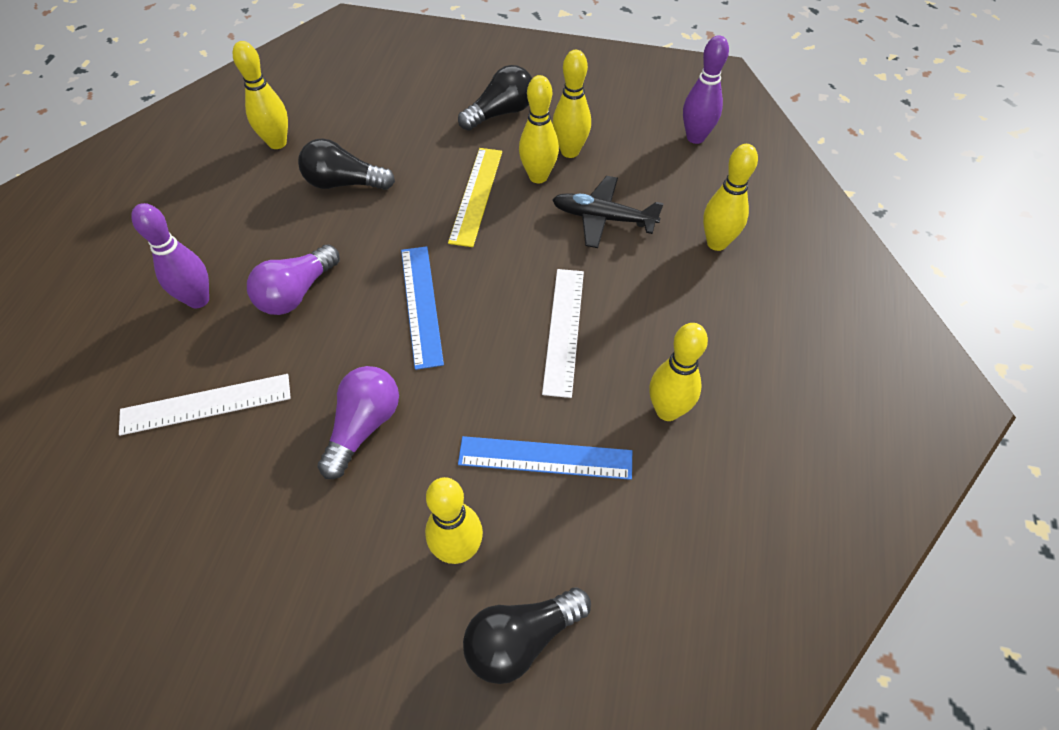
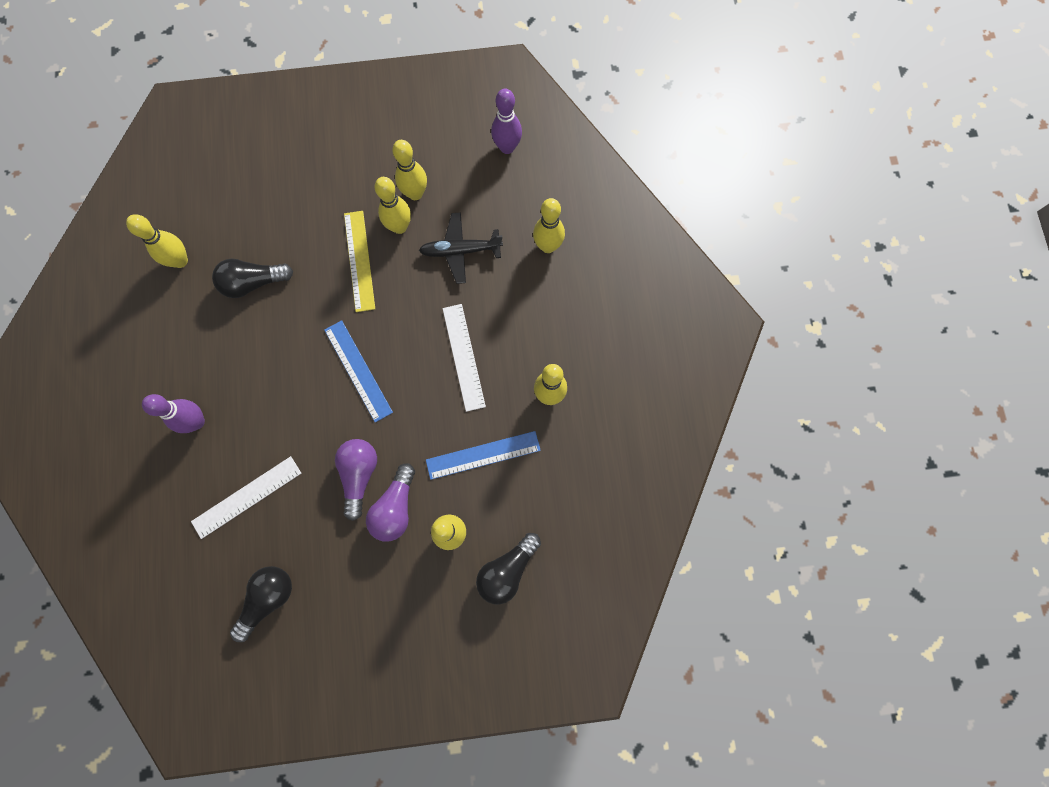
camera: 20 degrees left, 20 degrees up
purple light bulb [247,244,340,315] -> purple light bulb moved to [366,463,415,542]
black light bulb [458,65,532,131] -> black light bulb moved to [230,566,292,642]

